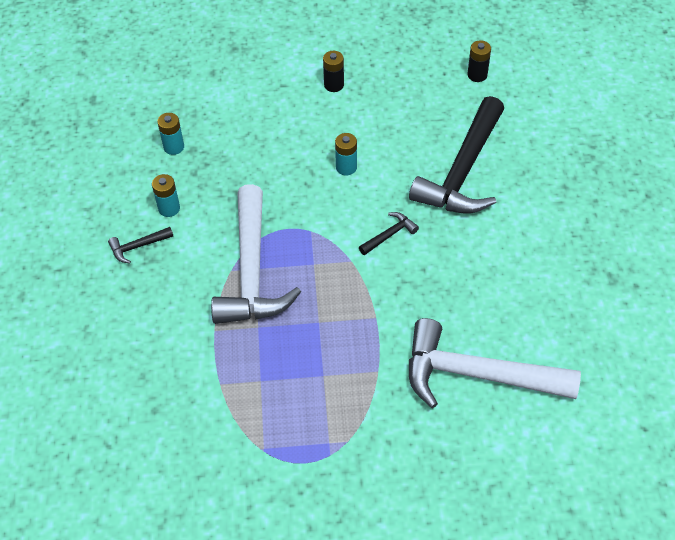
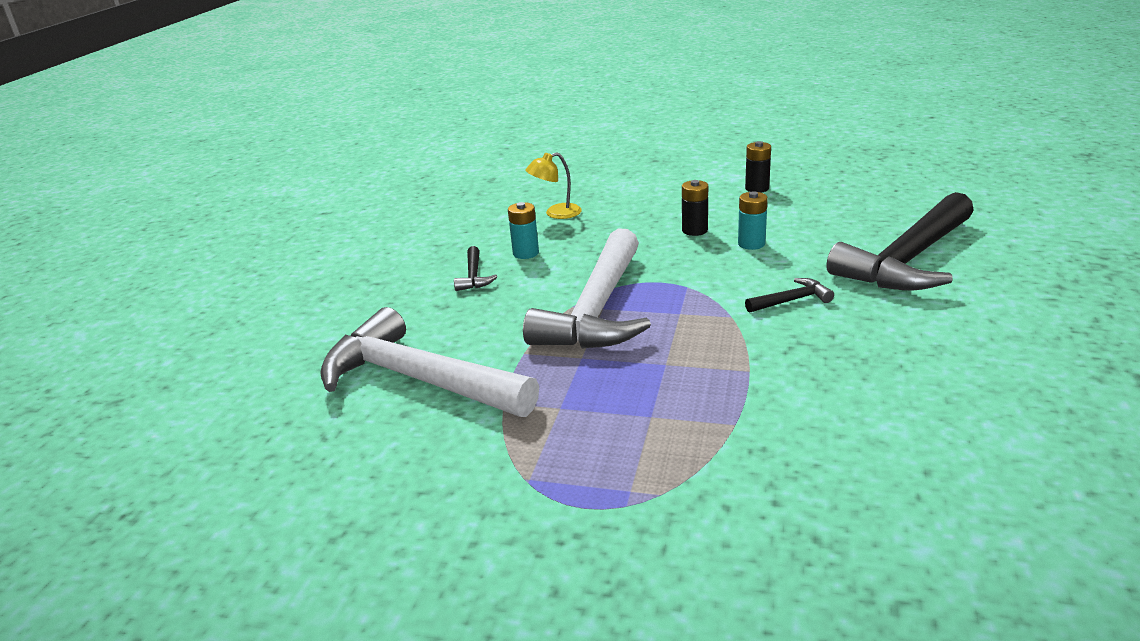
camera: 20 degrees right, 25 degrees down
black hammer [108,227,173,264] -> black hammer turned 90 degrees counterclockwise [454,246,497,291]
turquoise battery [157,113,184,155] -> yellow lamp [525,152,582,219]
white hammer [409,318,581,408] -> white hammer moved to [320,307,539,417]
black battery [467,40,491,82] -> black battery moved to [682,180,708,236]

